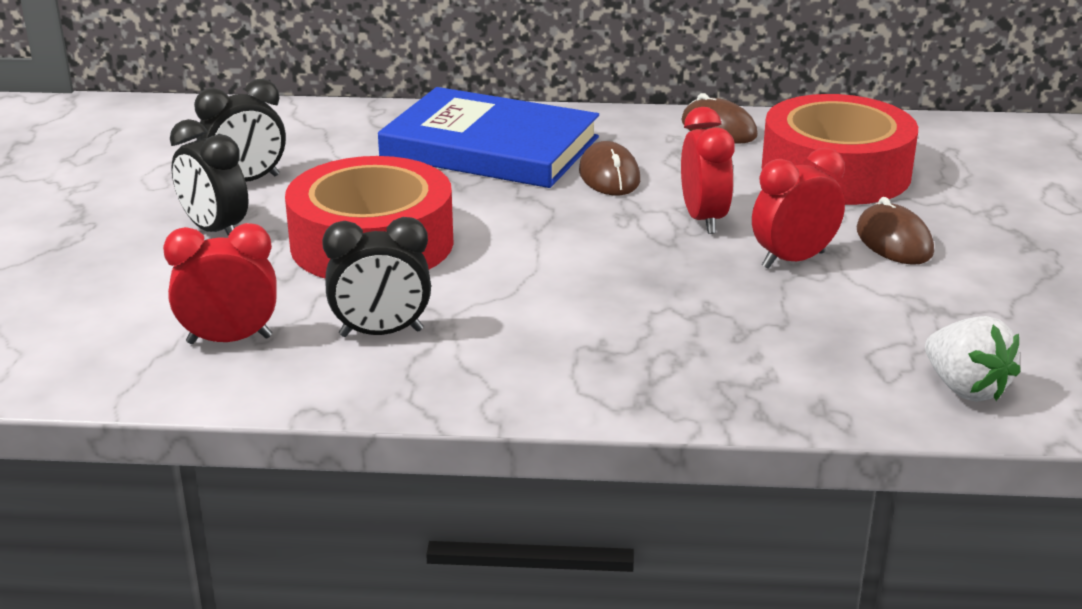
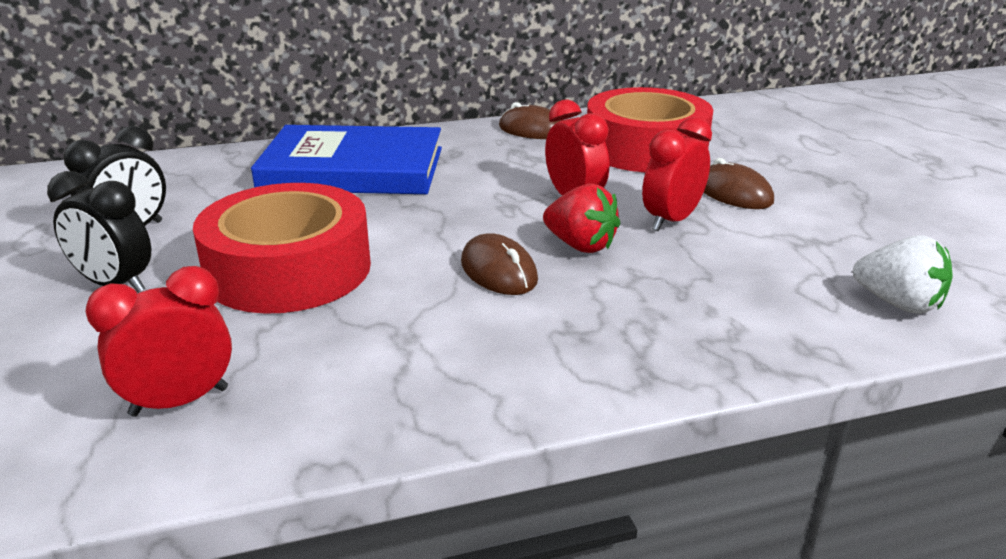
camera: 20 degrees left, 0 degrees up
black clock [322,217,431,337] -> none
brown mouse [579,141,640,195] -> brown mouse moved to [461,234,538,295]
none -> red strawberry [543,184,620,253]

